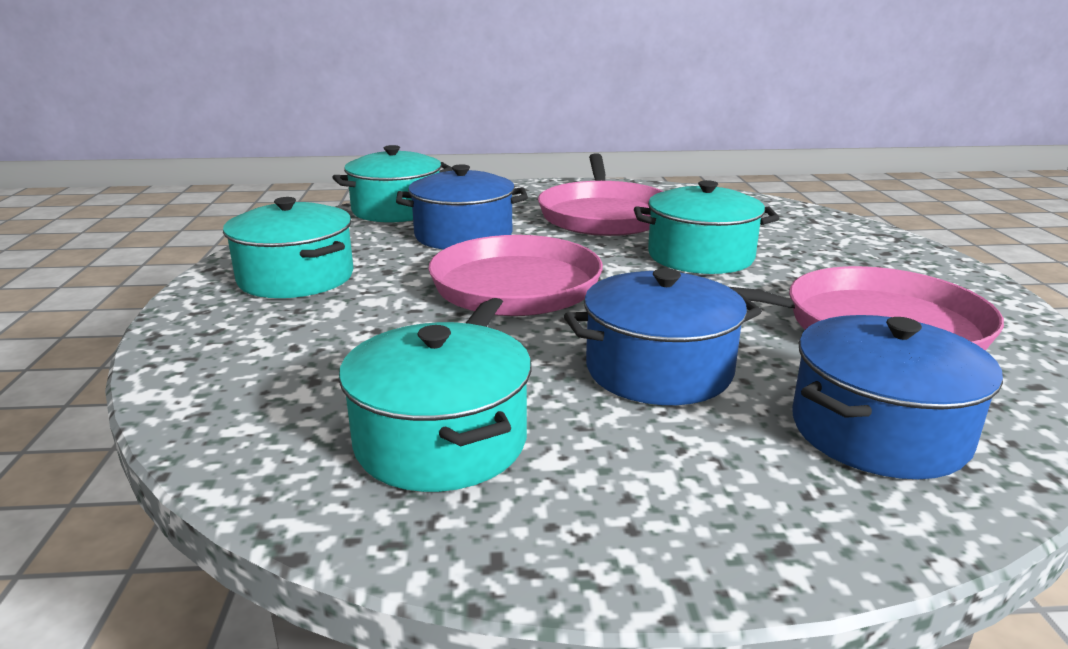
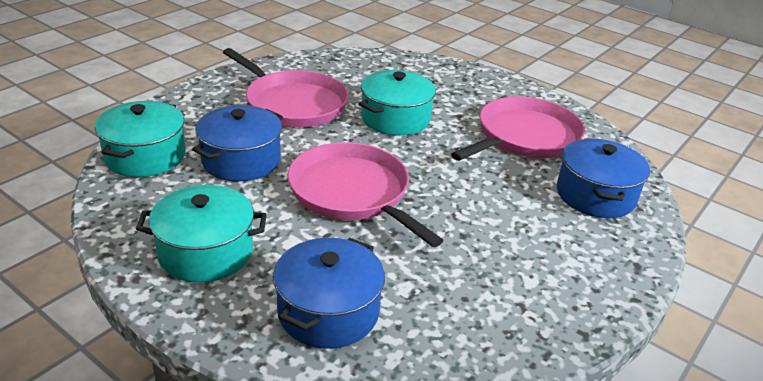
camera: 50 degrees left, 10 degrees up
turquoise pot [339,322,531,492] -> none
blue pot [564,268,762,405] -> blue pot moved to [273,238,385,349]

